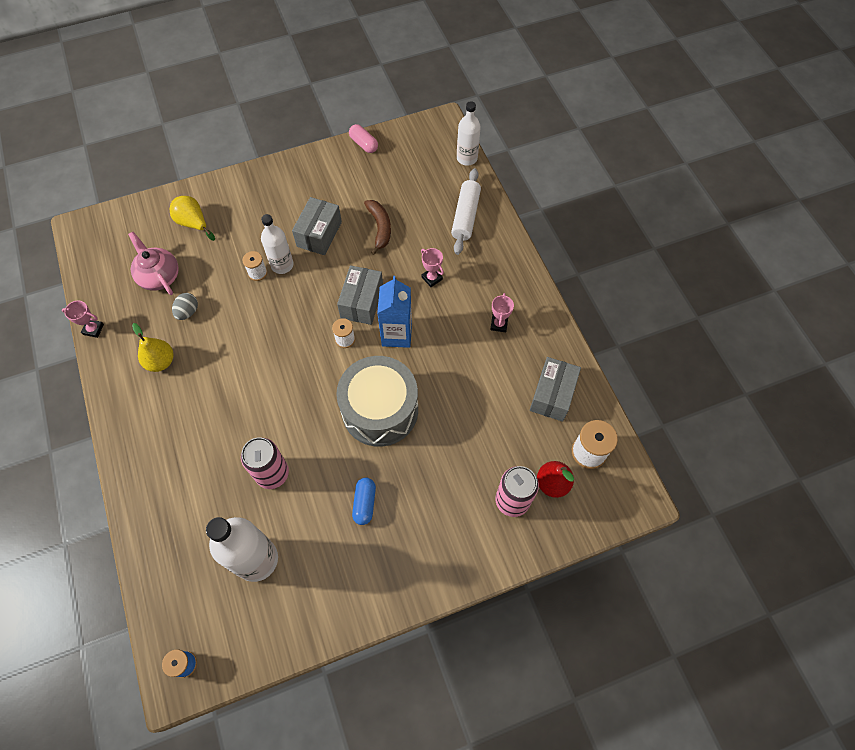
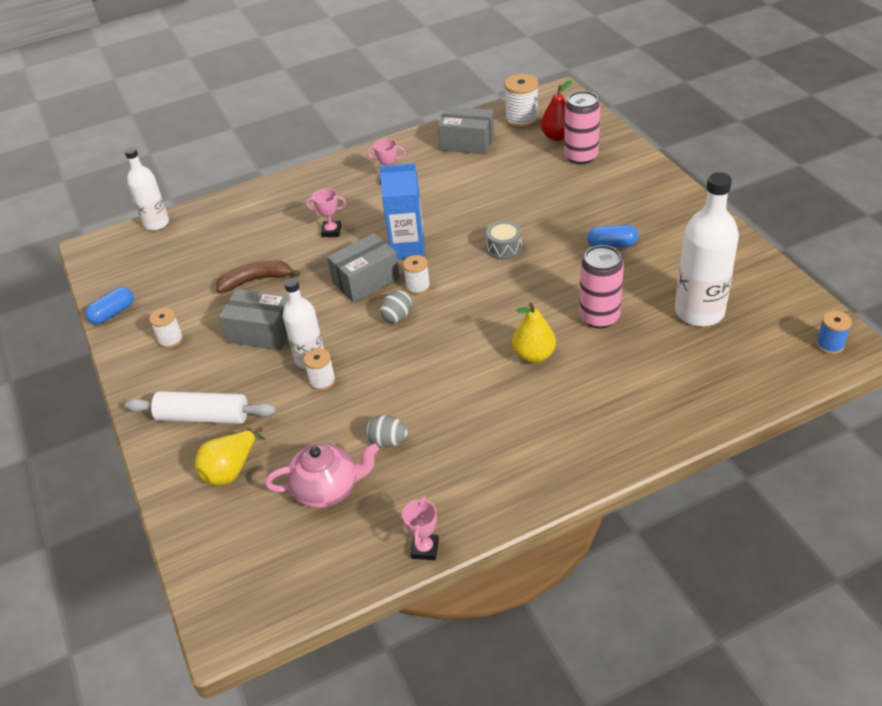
camera: 90 degrees left, 20 degrees down
pink teapot [128,232,178,295] -> pink teapot turned 150 degrees counterclockwise [265,443,379,508]
yellow pear [132,323,173,372] -> yellow pear moved to [512,303,556,363]
grey drum [336,356,418,447] -> grey drum [486,221,522,260], size x0.41
grey box [337,265,383,325] -> grey box turned 45 degrees counterclockwise [327,233,400,302]
pink capsule [349,124,378,153] -> blue capsule [85,287,134,324]
pink trophy [421,248,444,287] -> pink trophy turned 45 degrees clockwise [306,188,346,237]
white rolling pin [451,168,481,255] -> white rolling pin moved to [125,391,276,424]
none -> white spool [149,308,183,348]
none -> grey egg [380,290,412,323]

